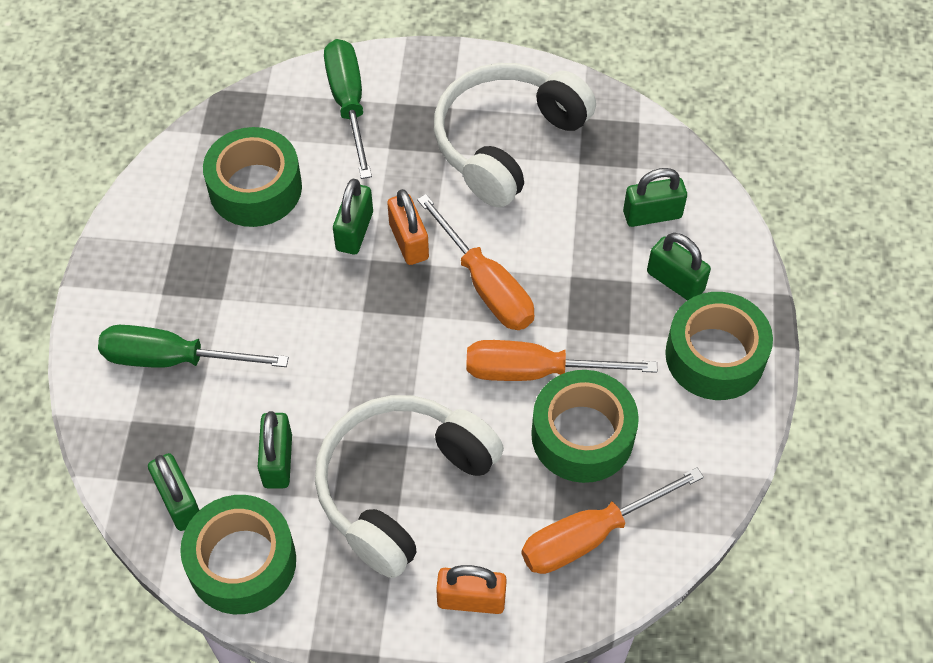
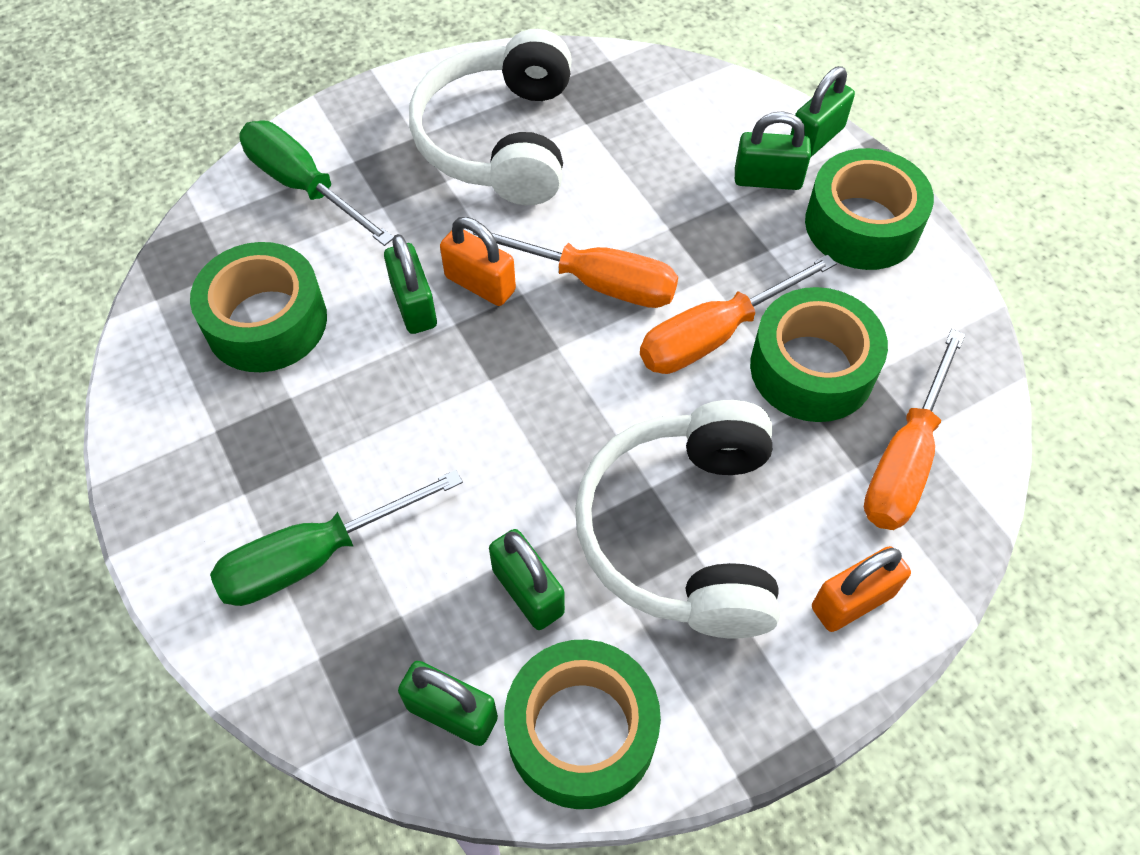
camera: 35 degrees left, 0 degrees up
green padlock [623,168,687,227] -> green padlock moved to [790,66,855,157]

